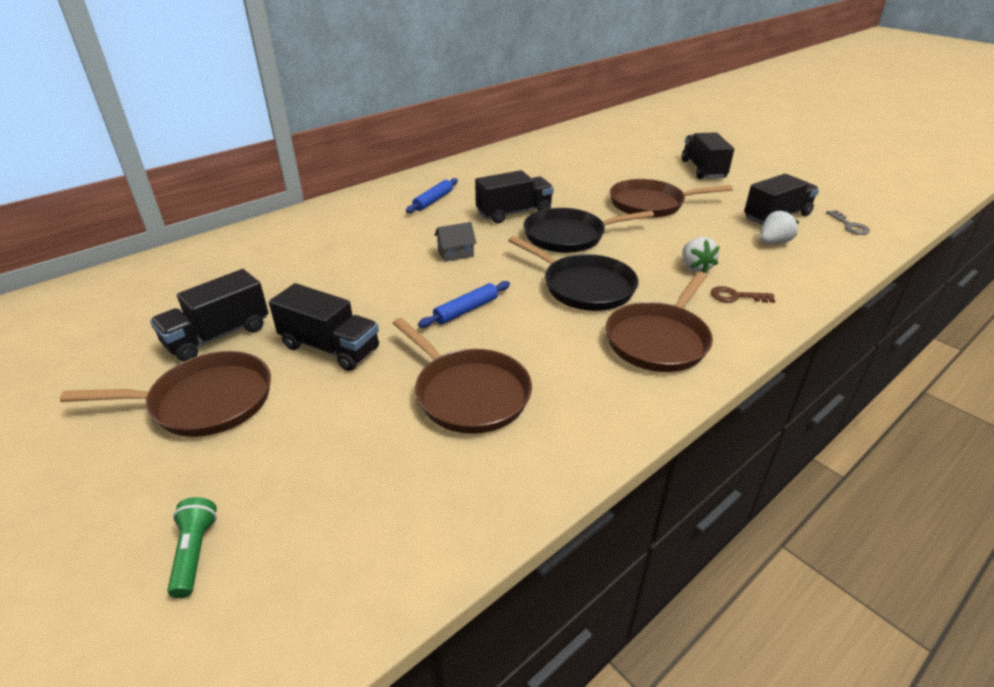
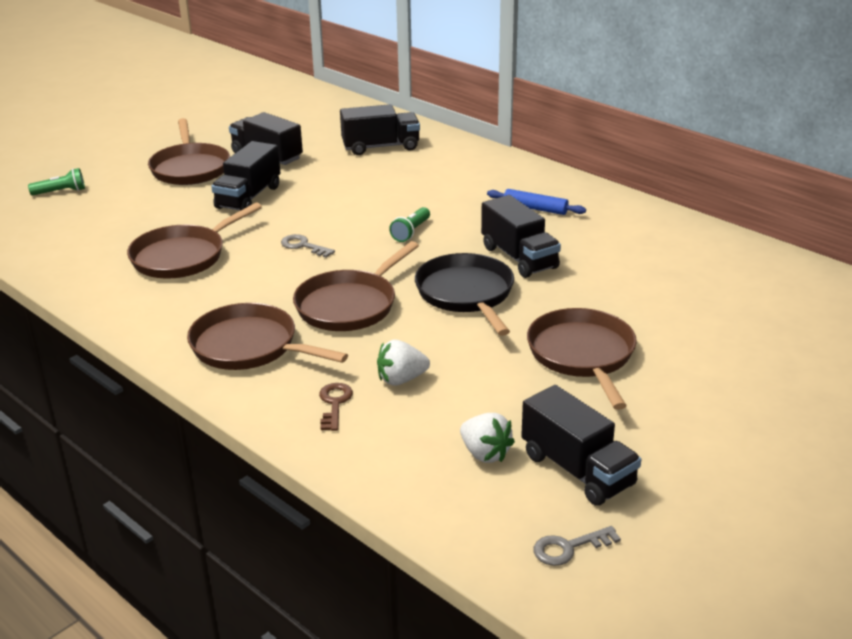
camera: 85 degrees right, 5 degrees down
blue rolling pin [418,281,510,328] -> grey key [281,234,335,258]
grey house [434,222,477,262] -> green flashlight [389,207,430,242]
black pan [508,236,639,311] -> brown pan [293,241,419,331]
black truck [682,132,734,179] -> black truck moved to [340,104,420,155]

